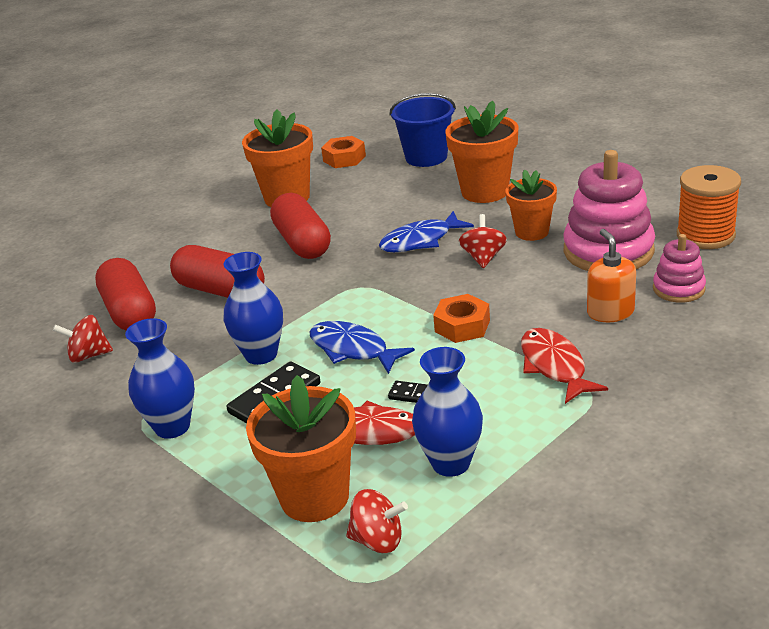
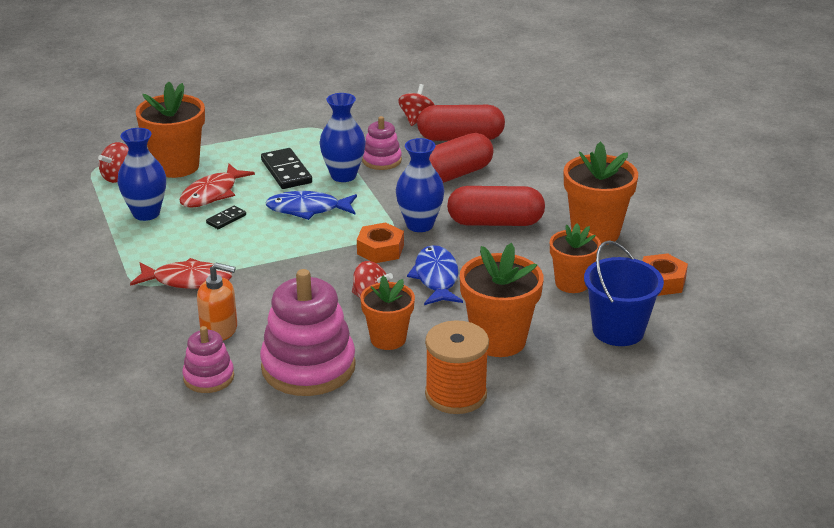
camera: 110 degrees right, 0 degrees up
blue vase [125,318,195,439] -> blue vase moved to [396,138,445,232]
blue fish [309,321,415,374] -> blue fish turned 150 degrees counterclockwise [265,191,357,220]
orange nut [433,294,490,343] -> orange nut moved to [357,222,404,263]
orange spool [677,165,741,249] -> orange spool moved to [425,320,489,414]
none -> pink stacking toy [362,116,402,170]
none -> orange flower pot [550,224,601,293]

